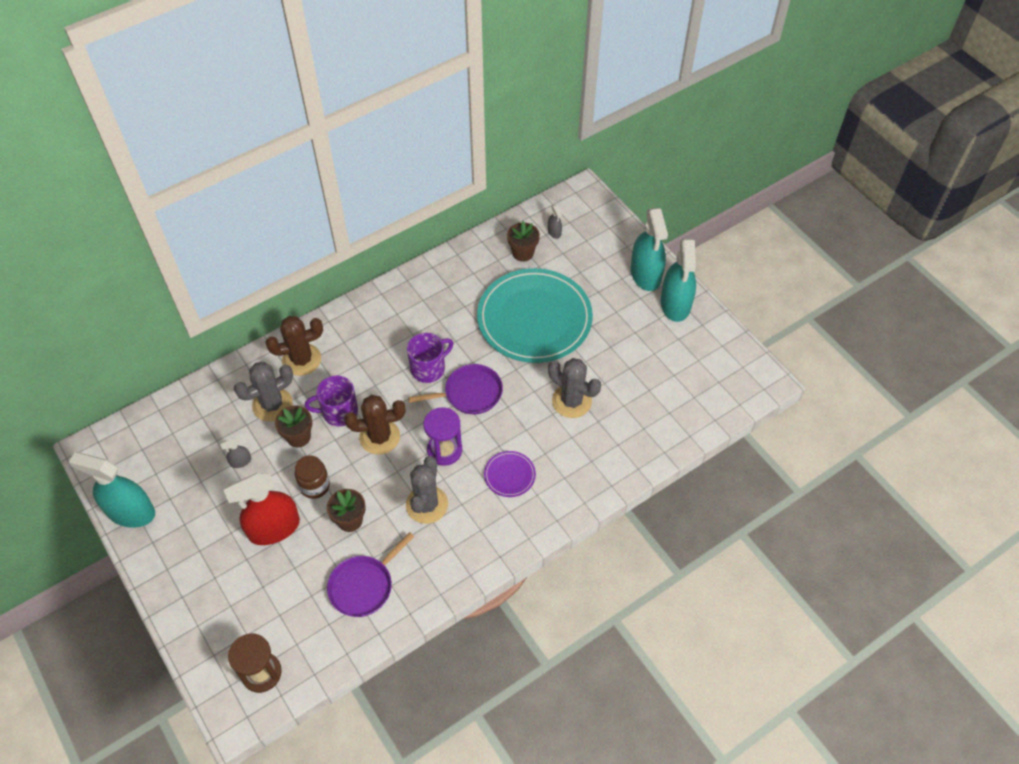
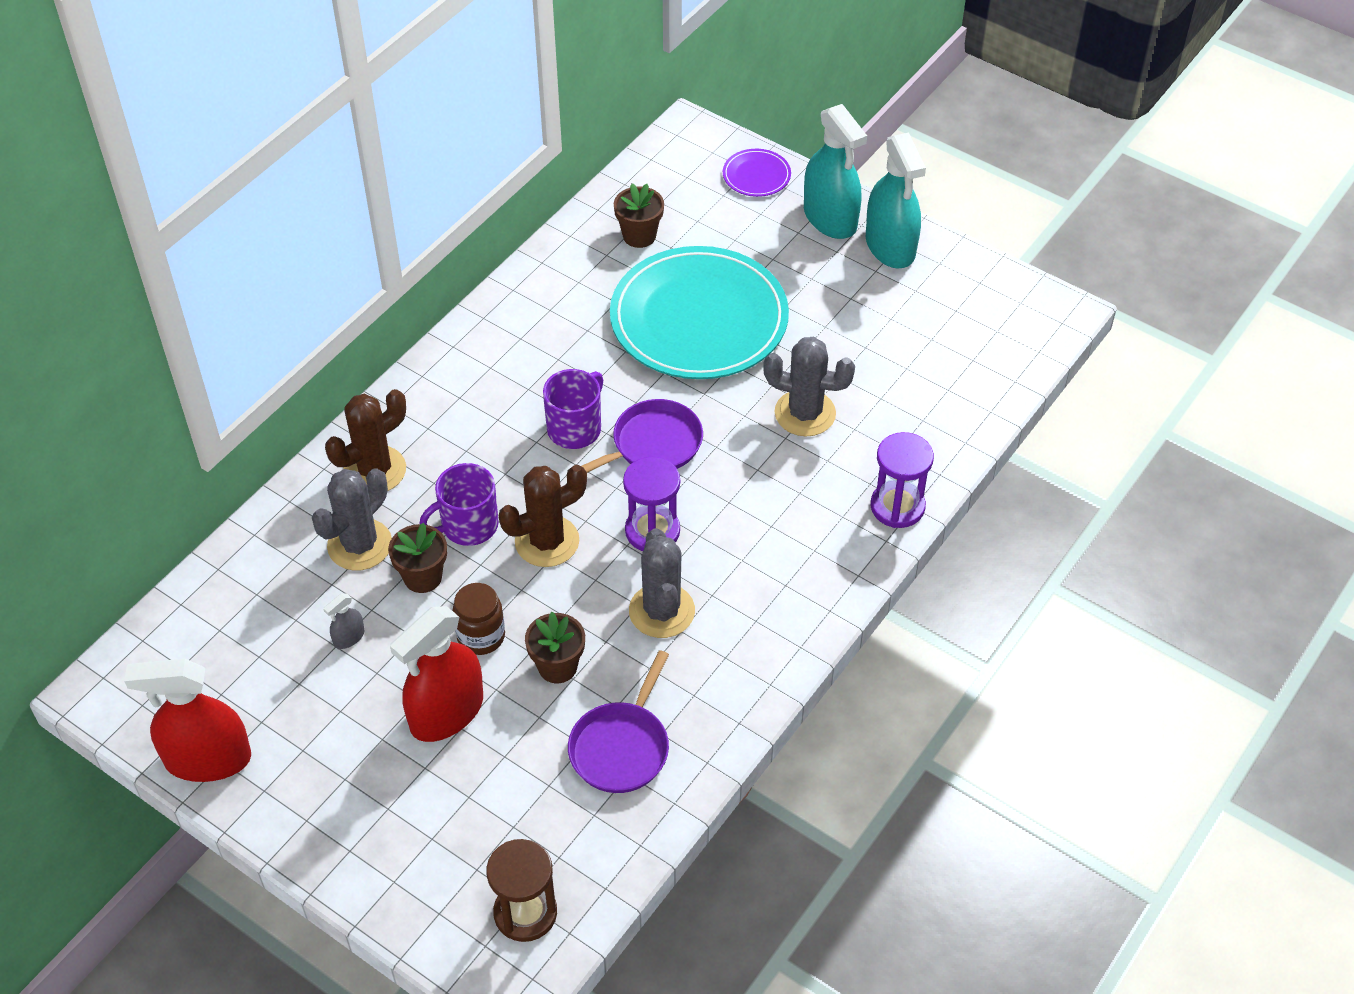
camera: 20 degrees left, 5 degrees down
turquoise spray bottle [68,452,155,528] -> red spray bottle [124,659,251,782]
purple plate [484,451,536,497] -> purple plate moved to [723,149,791,197]
grey spray bottle [548,205,562,239] -> none
none -> purple hourglass [871,432,934,528]

